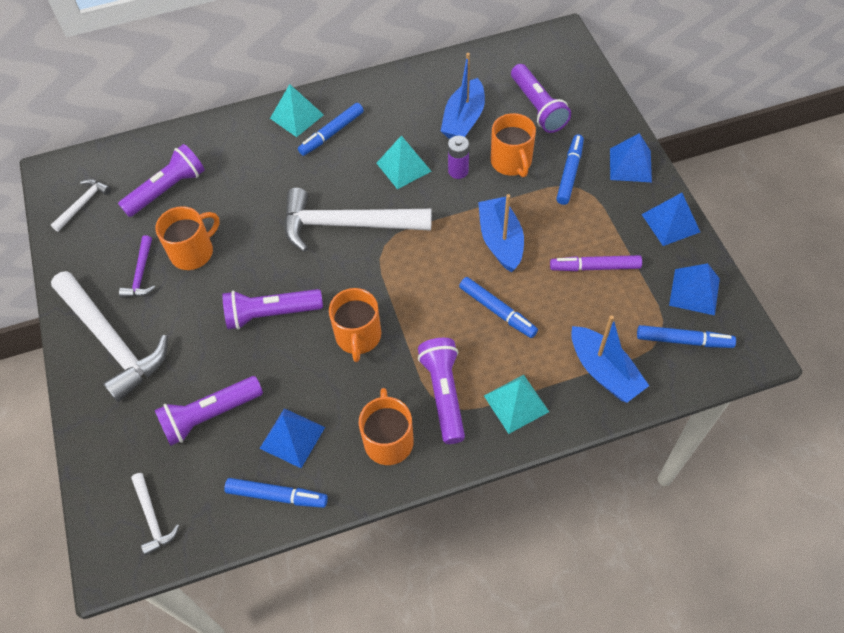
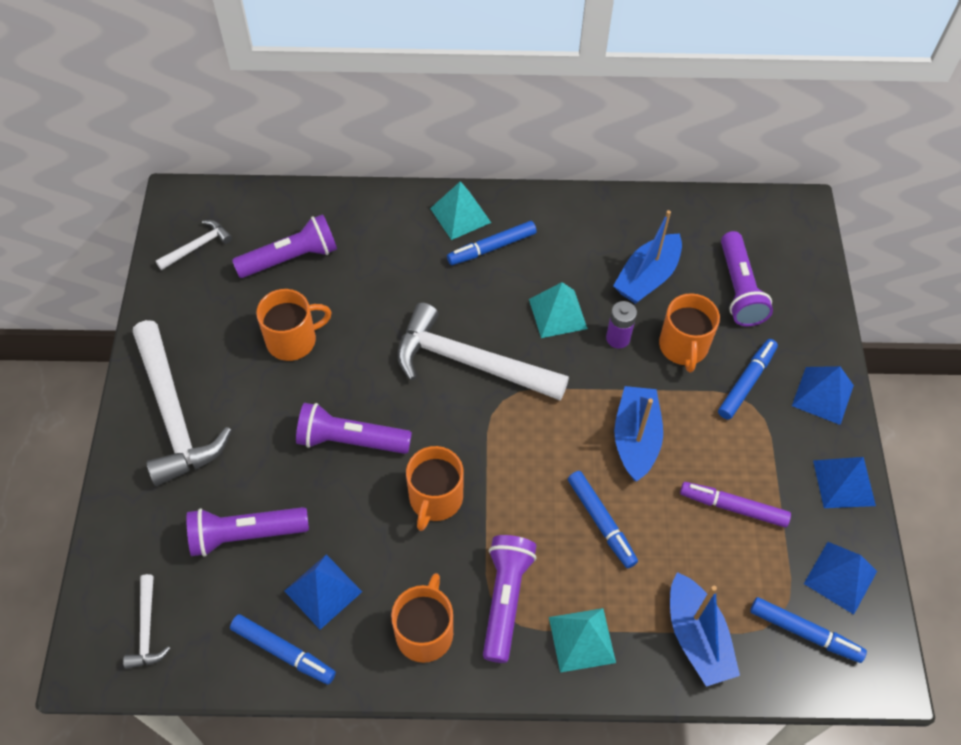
camera: 15 degrees right, 0 degrees up
purple hammer [119,235,155,298] -> none

